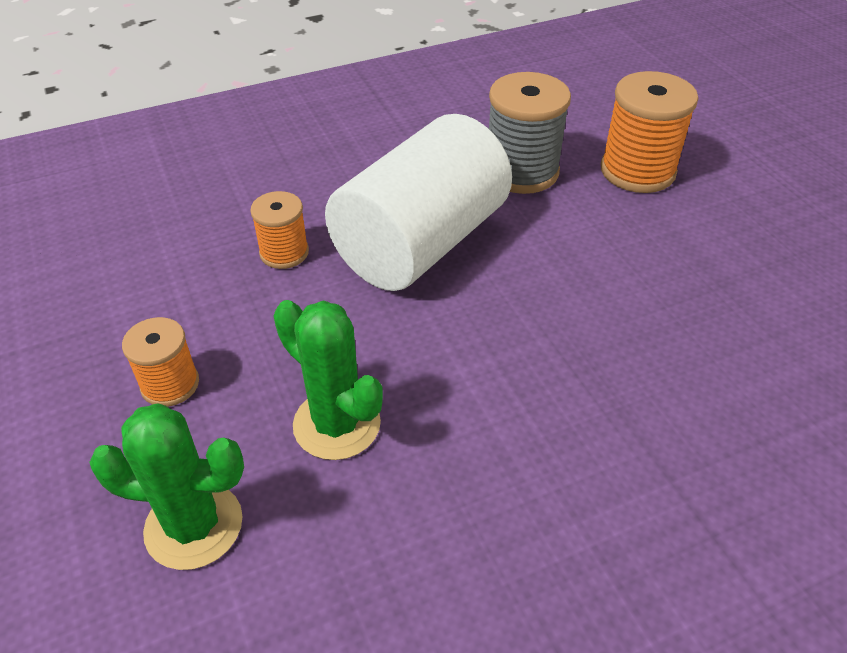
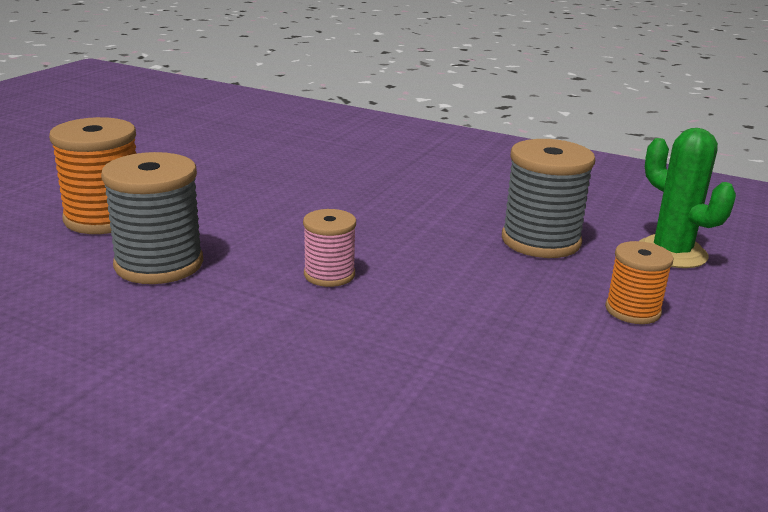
camera: 130 degrees left, 20 degrees down
orange spool [250,191,309,269] -> none
green cactus [274,300,383,460] -> grey spool [502,139,595,258]
white cylinder [325,114,512,291] -> pink spool [303,209,356,287]

